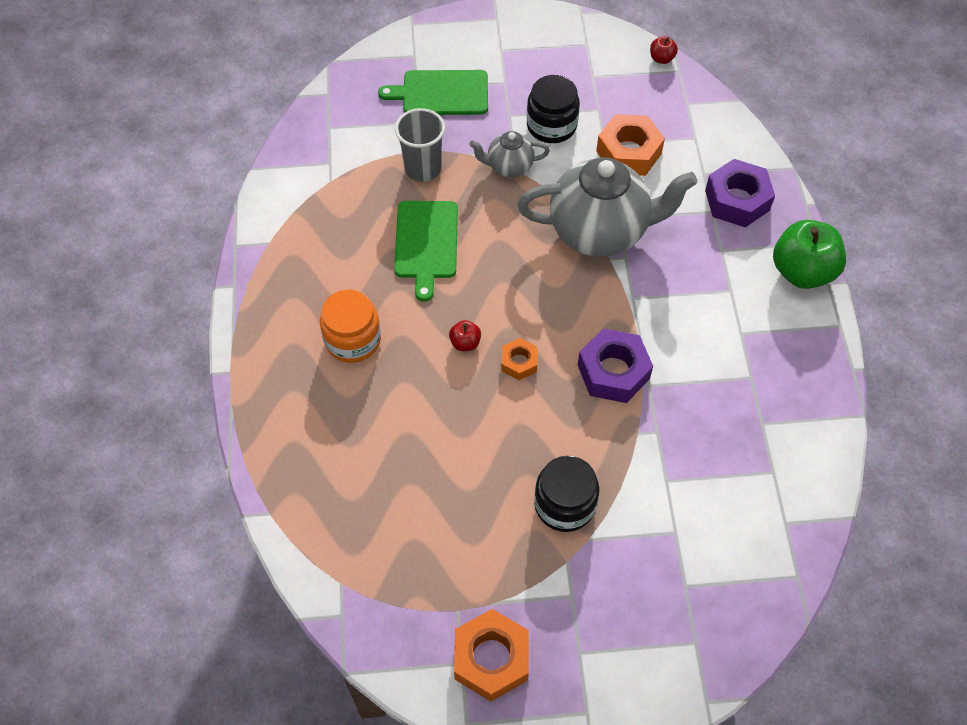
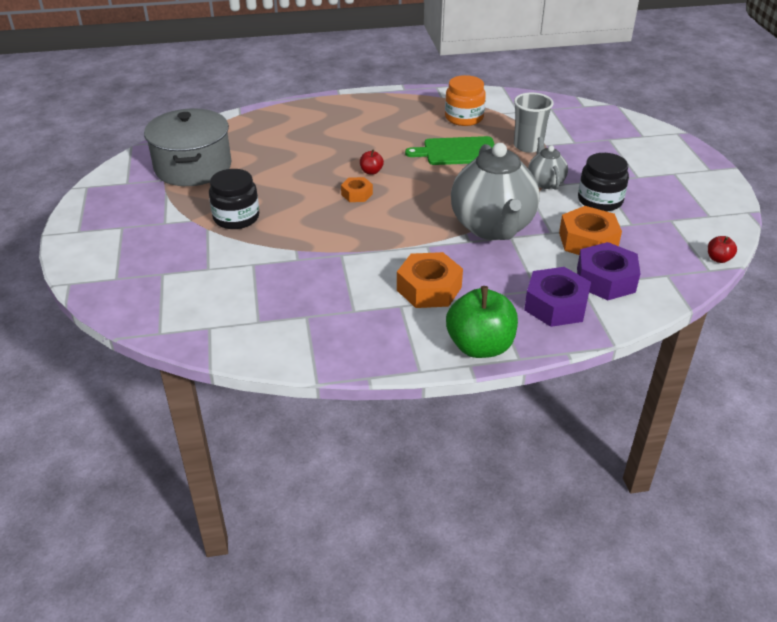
camera: 85 degrees right, 20 degrees down
orange jar [320,289,381,363] -> orange jar moved to [445,75,486,126]
green cutting board [378,70,488,115] -> none
orange nut [454,609,529,701] -> orange nut moved to [397,252,463,308]
purple nut [578,328,653,403] -> purple nut moved to [577,242,641,300]
none -> grey pot [144,108,231,186]

